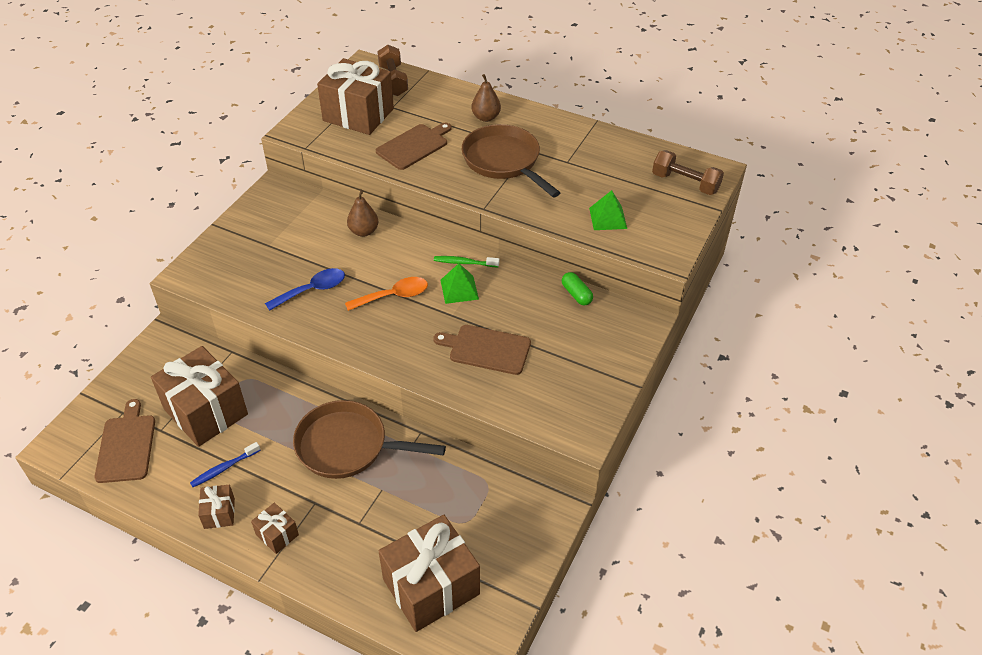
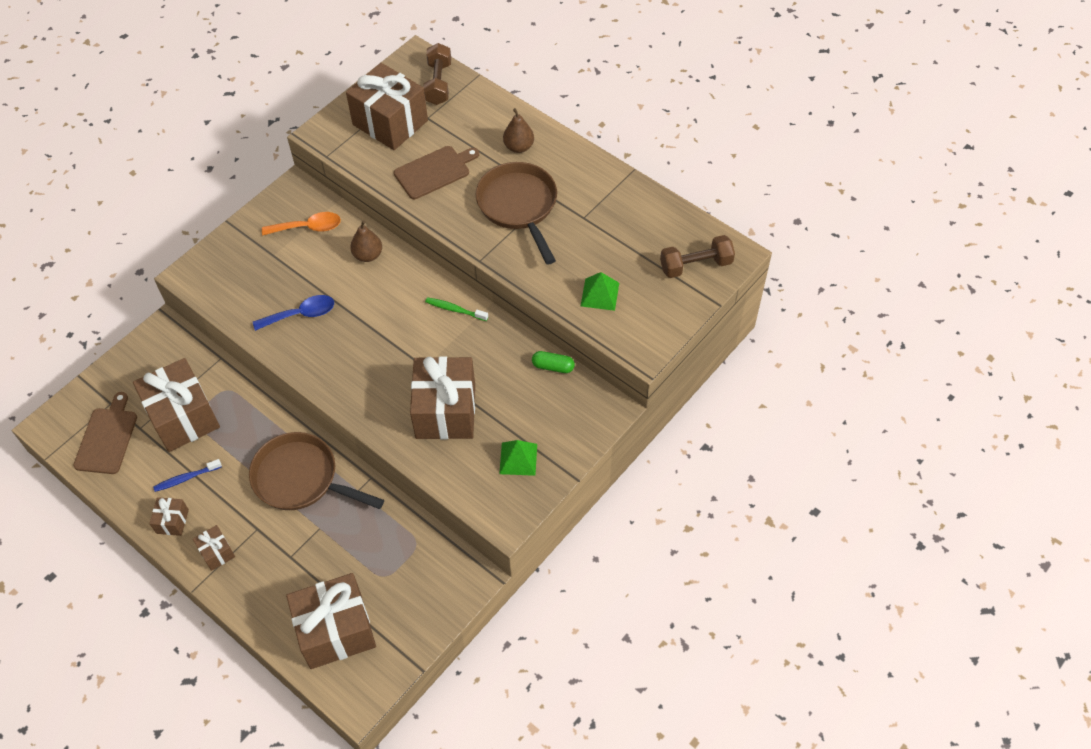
camera: 15 degrees right, 10 degrees up
orange spoon [345,277,428,311] -> orange spoon moved to [262,212,341,236]
brown cutting board [433,325,531,375] -> brown gift [410,356,475,440]
green pyramid [440,263,479,304] -> green pyramid moved to [499,440,537,476]
green capsule [562,272,593,305] -> green capsule turned 60 degrees counterclockwise [532,351,575,373]
brown dumbbell [652,150,724,195] -> brown dumbbell turned 60 degrees counterclockwise [660,235,735,278]

